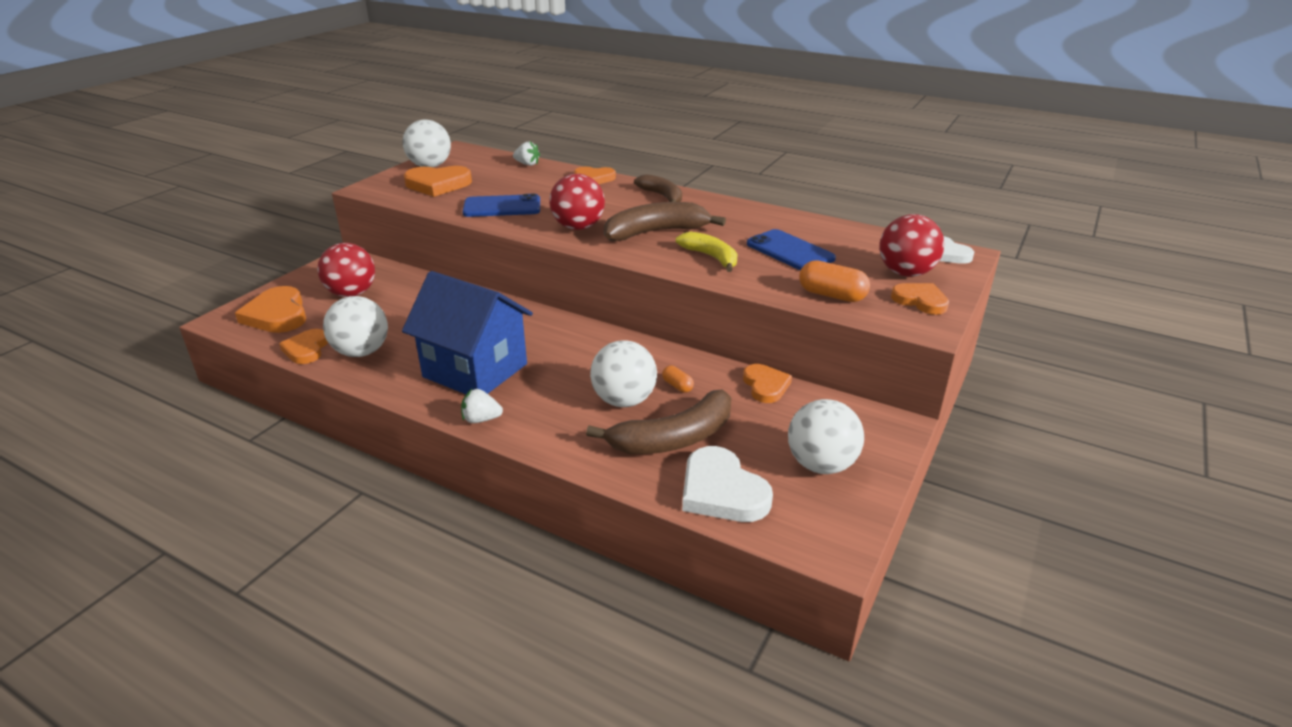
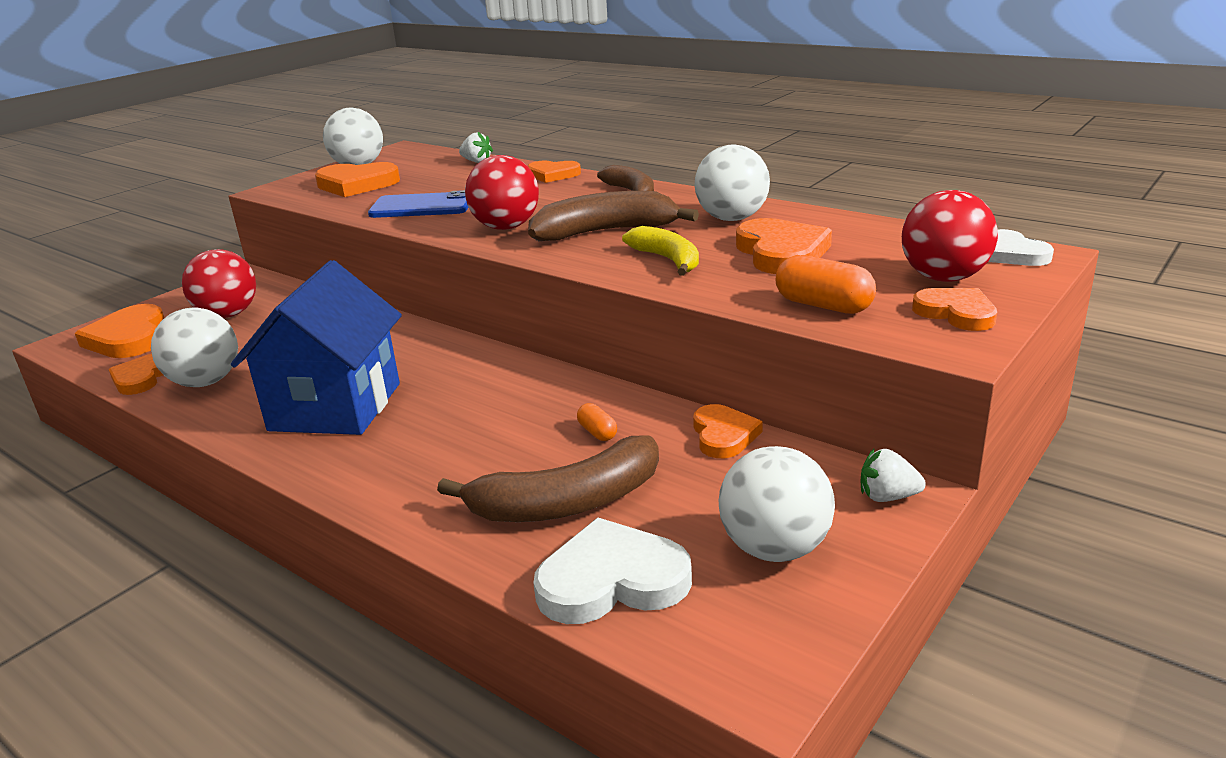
camera: 10 degrees right, 5 degrees down
blue house [402,271,533,394] -> blue house turned 60 degrees clockwise [231,260,402,435]
white strawberry [461,389,503,423] -> white strawberry moved to [860,449,926,502]
white ball [590,340,657,407] -> white ball moved to [694,145,770,221]
white heart [682,446,773,522] -> white heart turned 105 degrees clockwise [533,518,692,624]
blue phone [747,229,836,270] -> orange heart [736,218,832,274]

